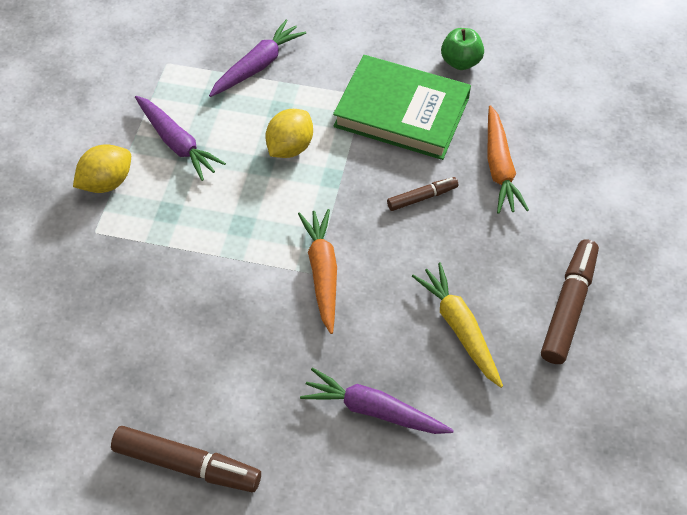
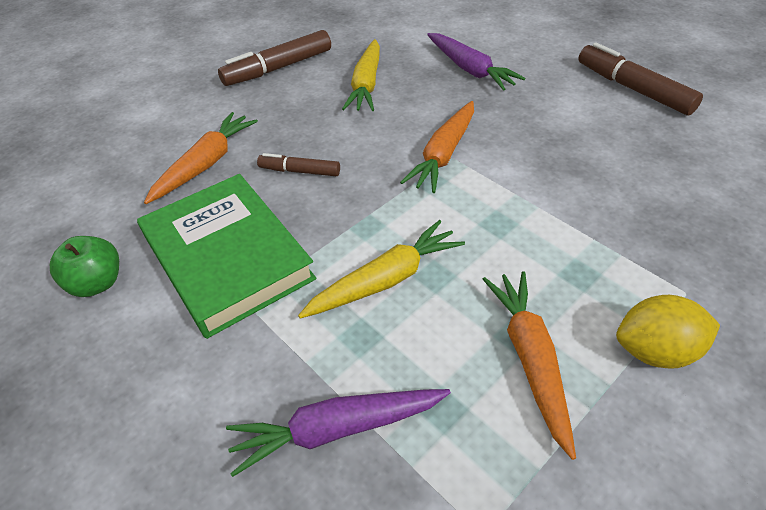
camera: 145 degrees left, 10 degrees down
purple carrot [135,96,226,181] -> orange carrot [483,271,576,460]
yellow lemon [265,109,313,158] -> yellow carrot [298,220,465,319]

